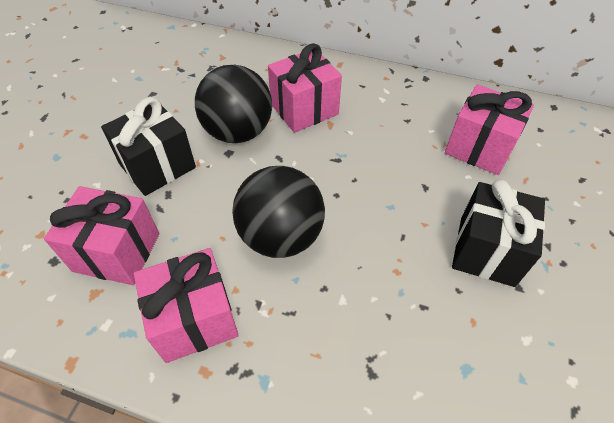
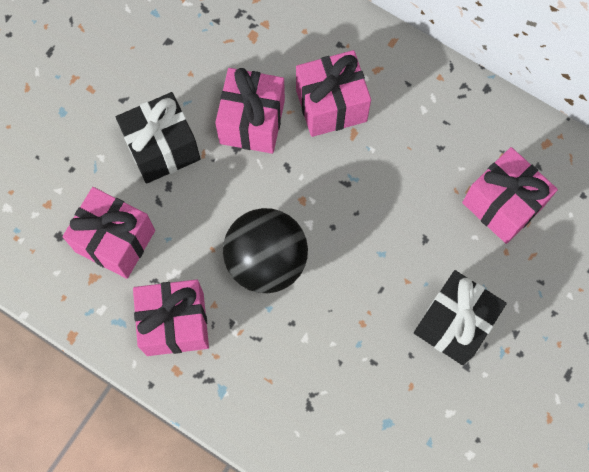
camera: 15 degrees right, 20 degrees up
black ball [195,65,272,143] -> pink gift [215,68,285,154]

